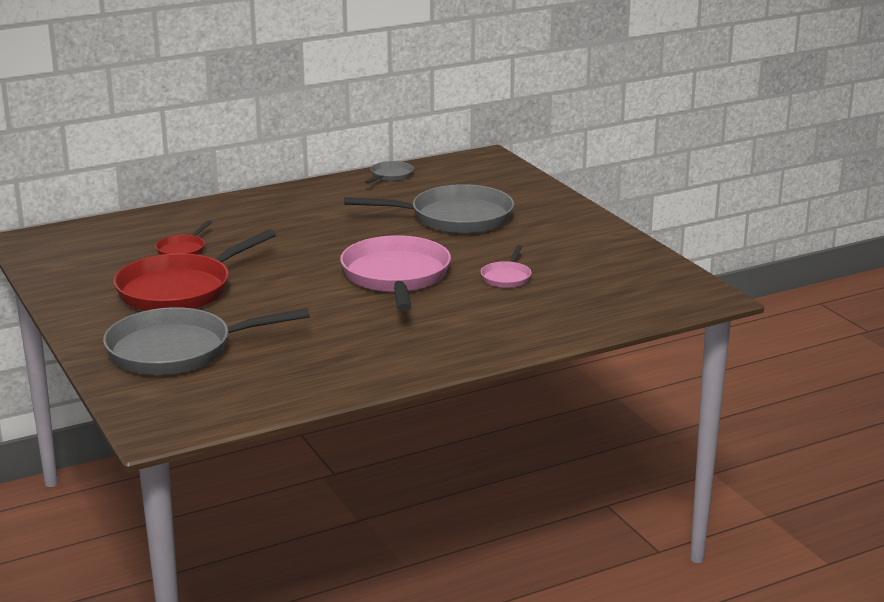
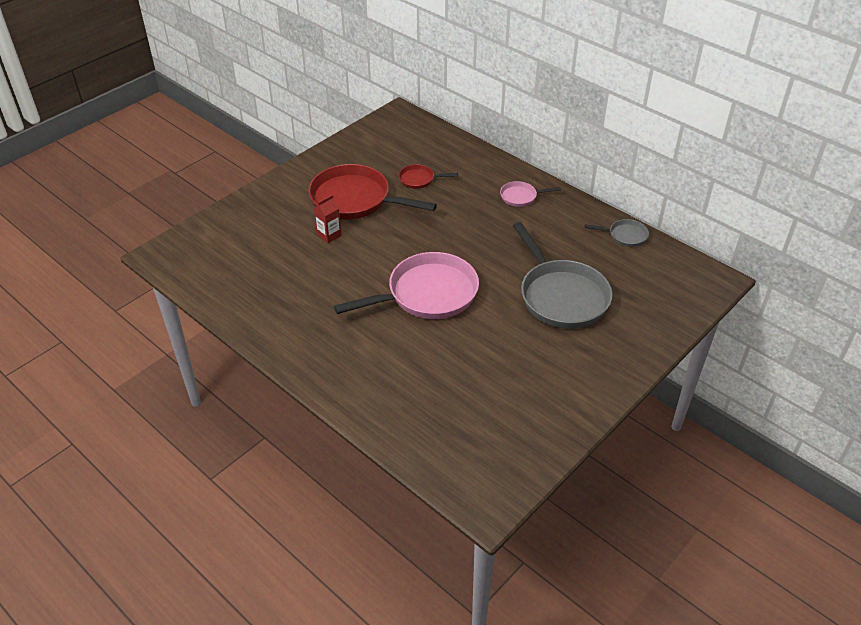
camera: 70 degrees right, 20 degrees up
grey pan [103,307,310,375] -> none
pink pan [481,245,532,288] -> pink pan moved to [500,181,561,207]
none -> red carton [314,195,342,243]

